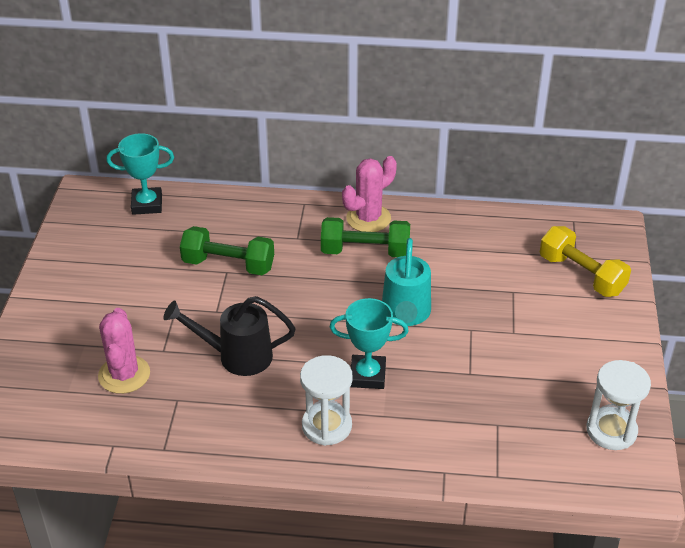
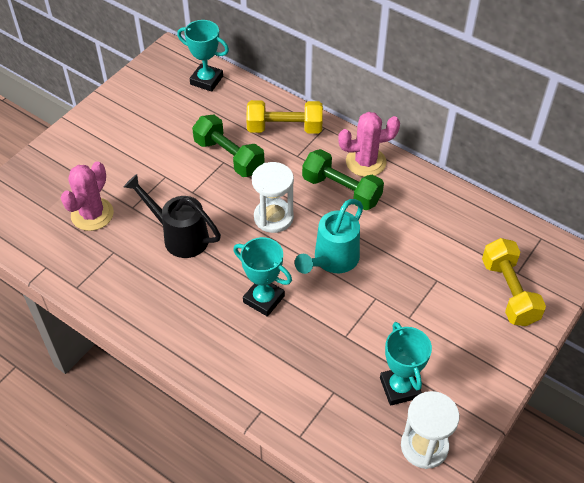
camera: 30 degrees right, 10 degrees up
white hourglass [300,355,353,446] -> white hourglass moved to [252,162,294,233]
none -> yellow dumbbell [246,100,323,134]
none -> turquoise trophy [380,322,432,406]

